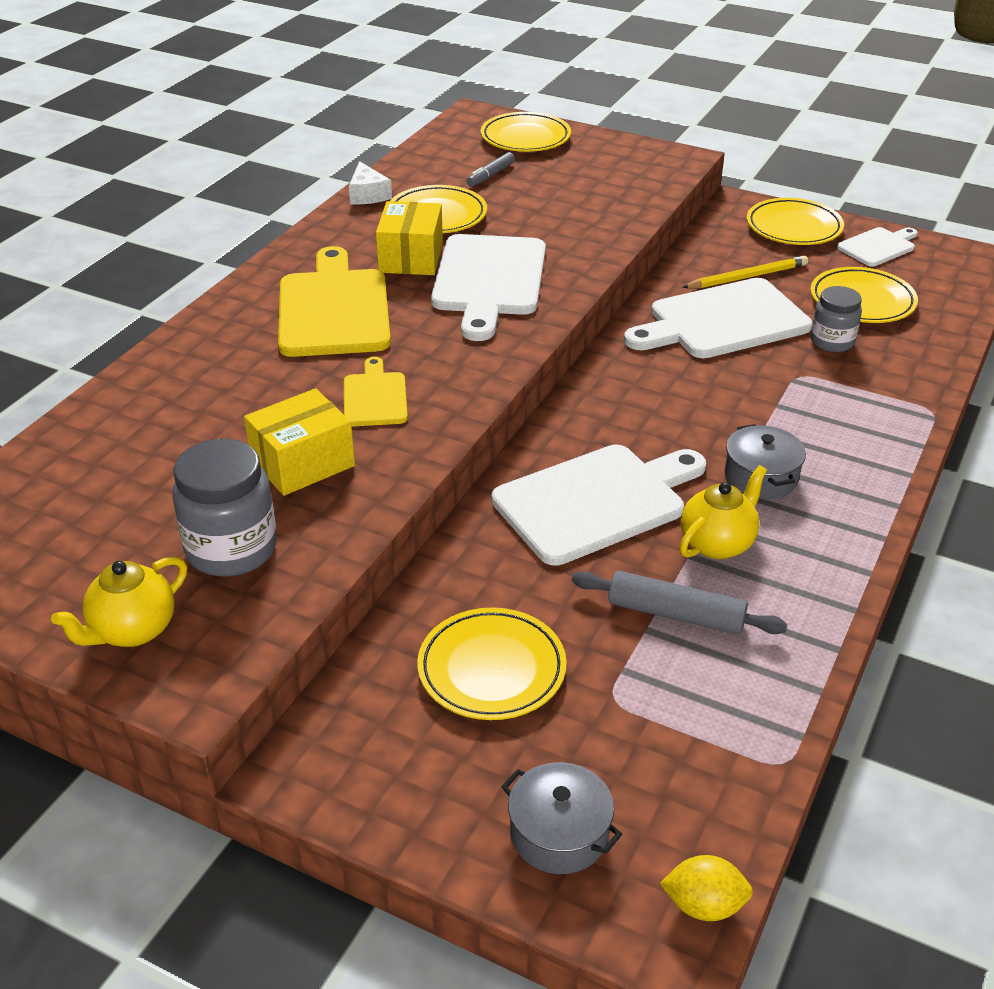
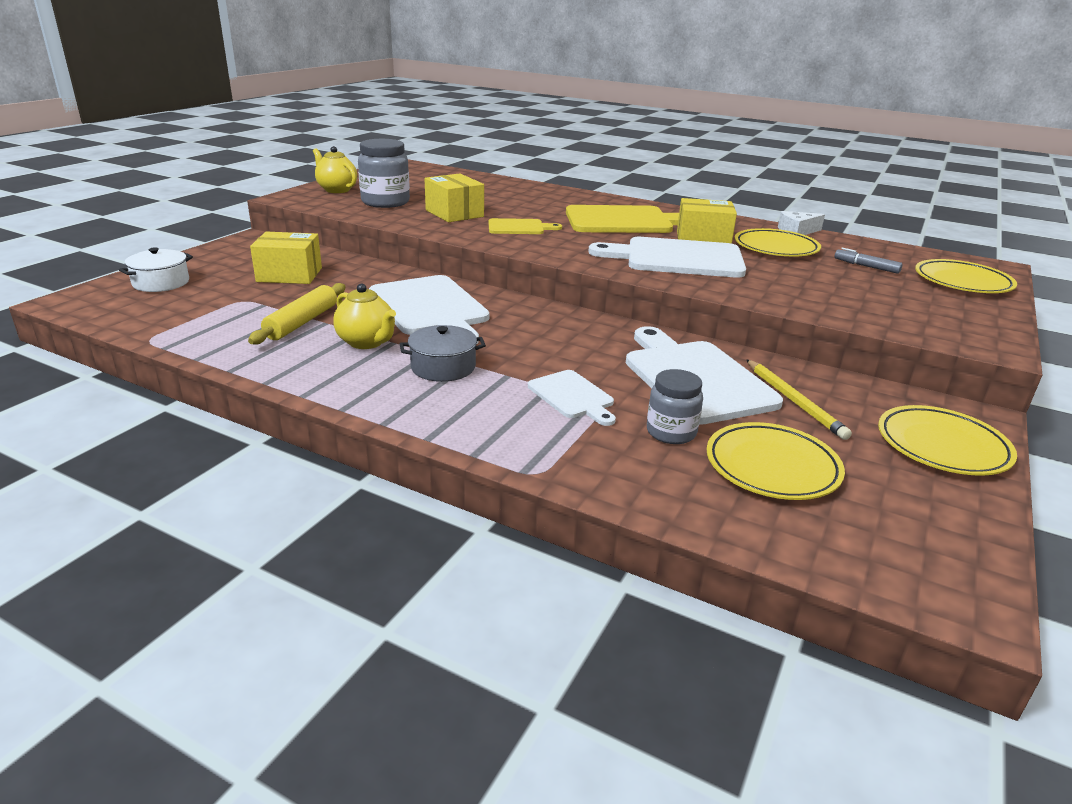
camera: 90 degrees right, 10 degrees down
yellow plate [417,607,567,720] -> yellow box [250,232,322,284]
grey pot [501,762,622,874] -> white pot [119,247,193,292]
grey rolling pin [572,571,787,635] -> yellow rolling pin [248,283,345,344]
yellow lemon [660,855,753,921] -> none
white cutting board [837,227,917,267] -> white cutting board moved to [528,370,616,426]

